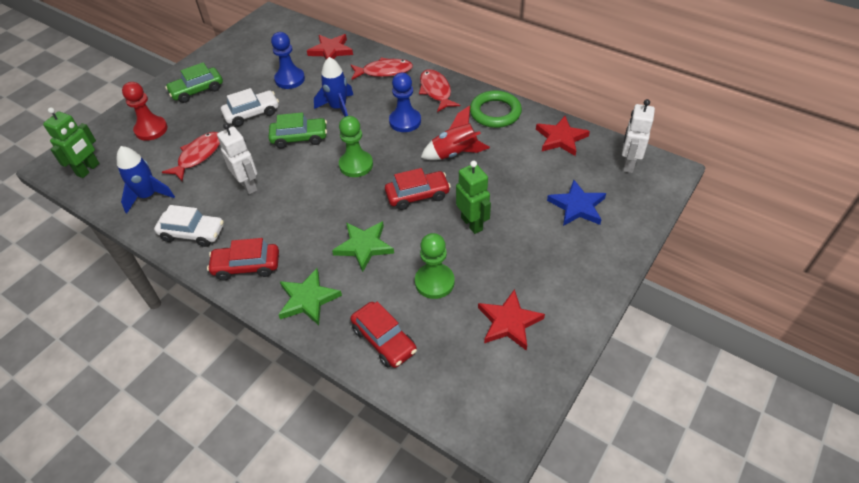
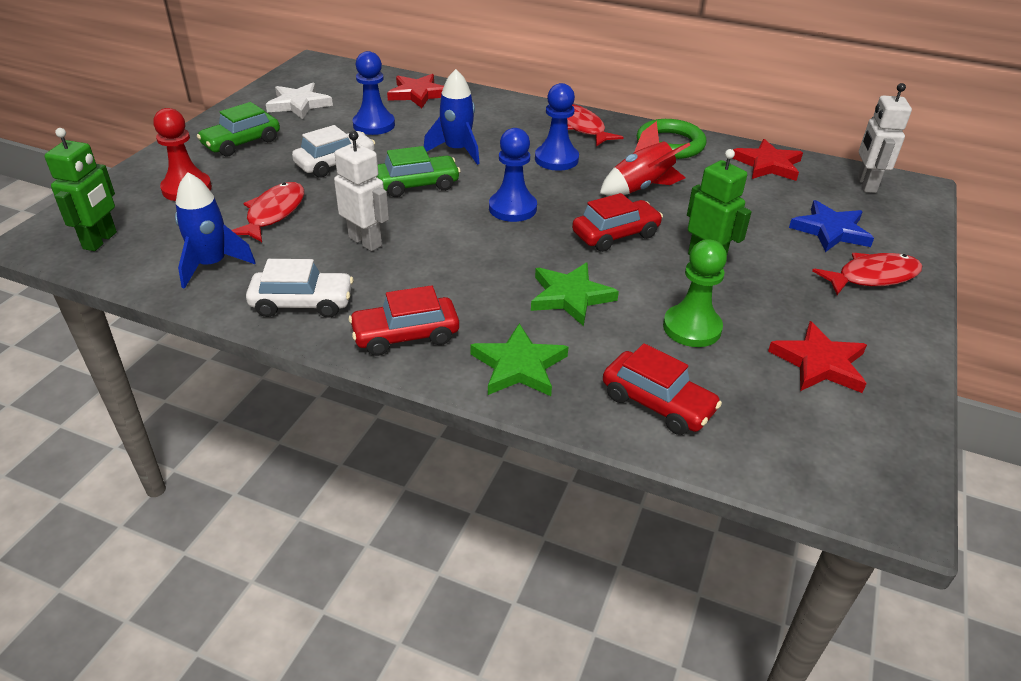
camera: 15 degrees left, 10 degrees down
green pawn [339,116,373,177] -> blue pawn [489,128,537,222]
red fish [351,57,413,80] -> red fish moved to [812,253,922,295]
none -> white star [266,83,333,119]

